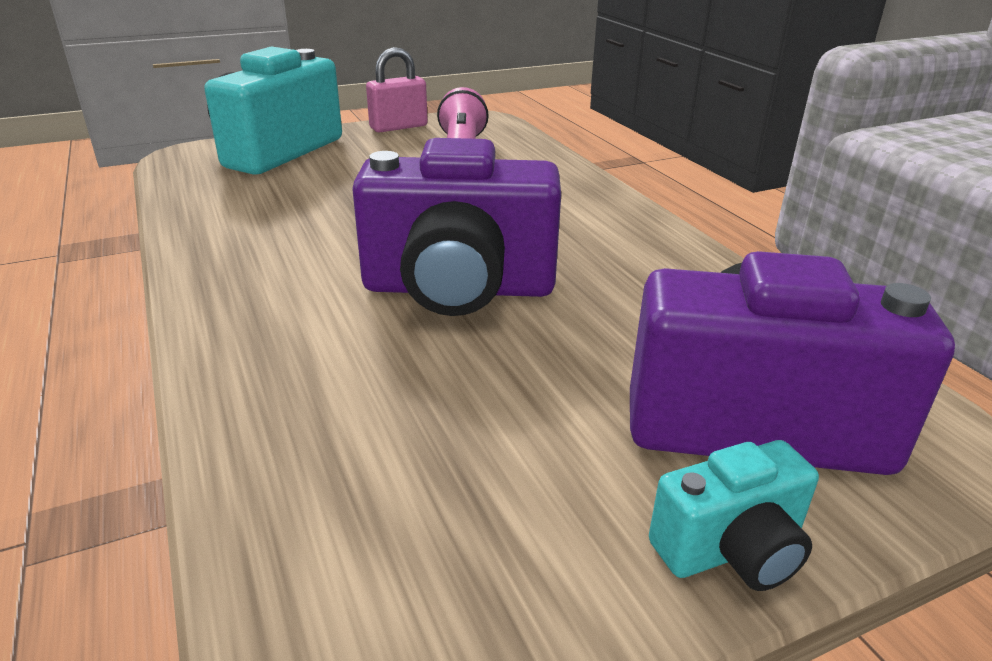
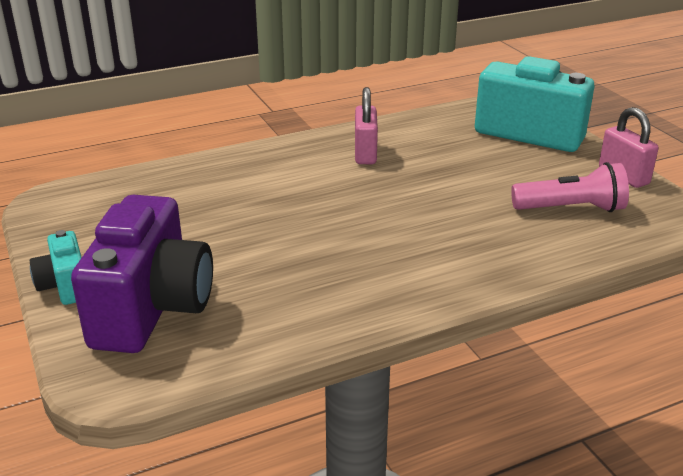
camera: 90 degrees right, 0 degrees up
purple camera [352,138,561,316] -> none
none -> pink padlock [355,87,378,164]

